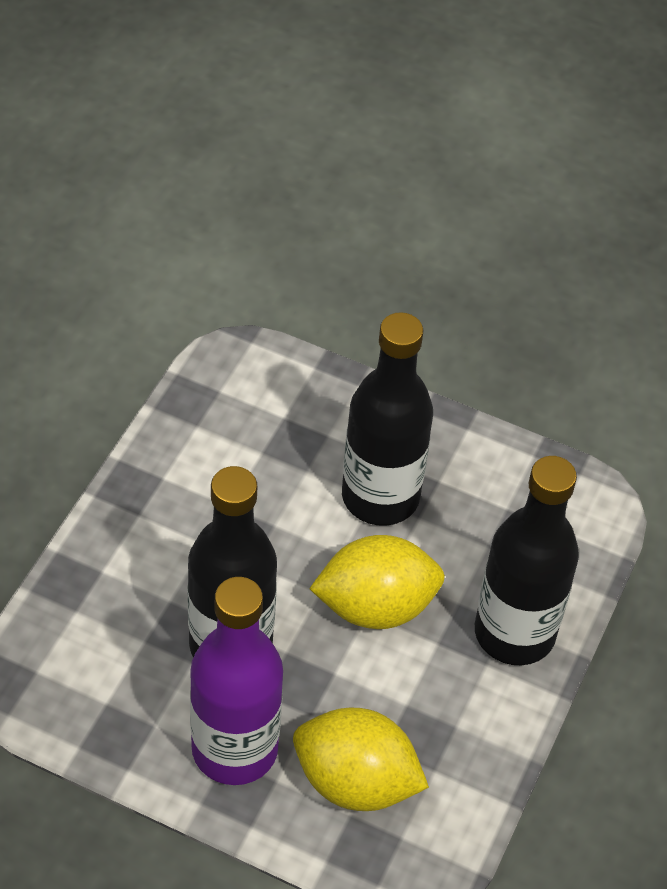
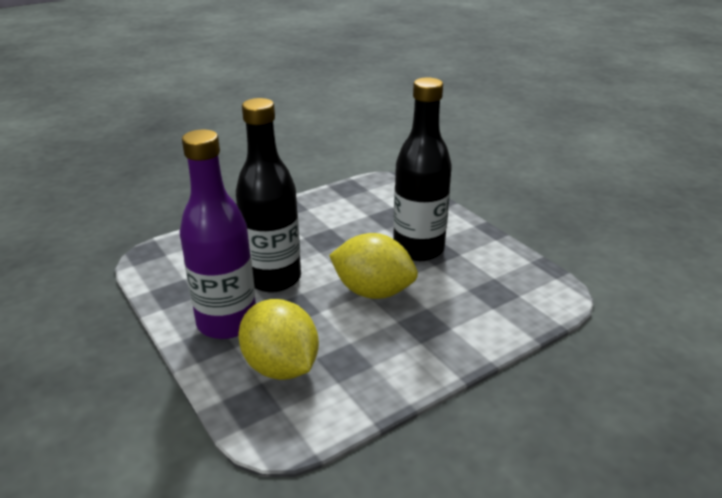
camera: 35 degrees right, 20 degrees down
black bottle [475,456,579,665] -> none

